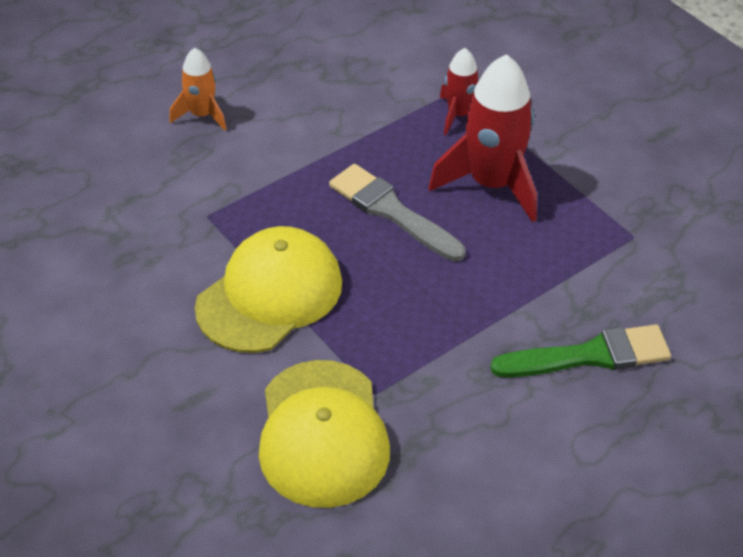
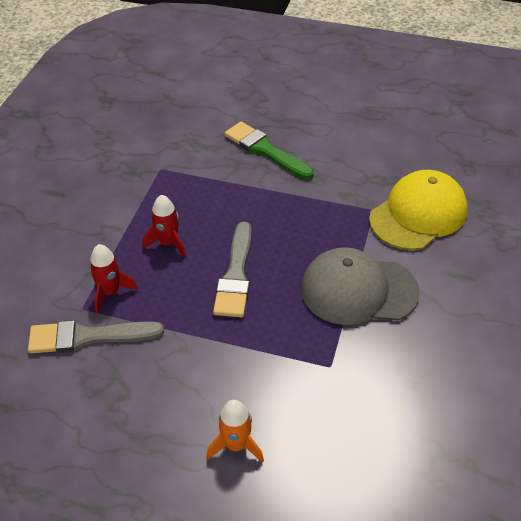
camera: 125 degrees left, 0 degrees up
yellow cap [195,226,342,353] -> grey cap [301,247,420,325]
red rocket [428,54,537,222] -> red rocket [143,195,186,258], size x0.54
none -> grey brush [28,320,164,353]

